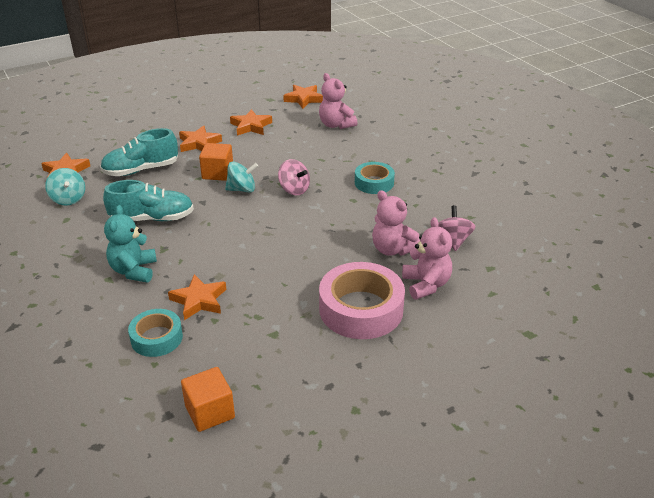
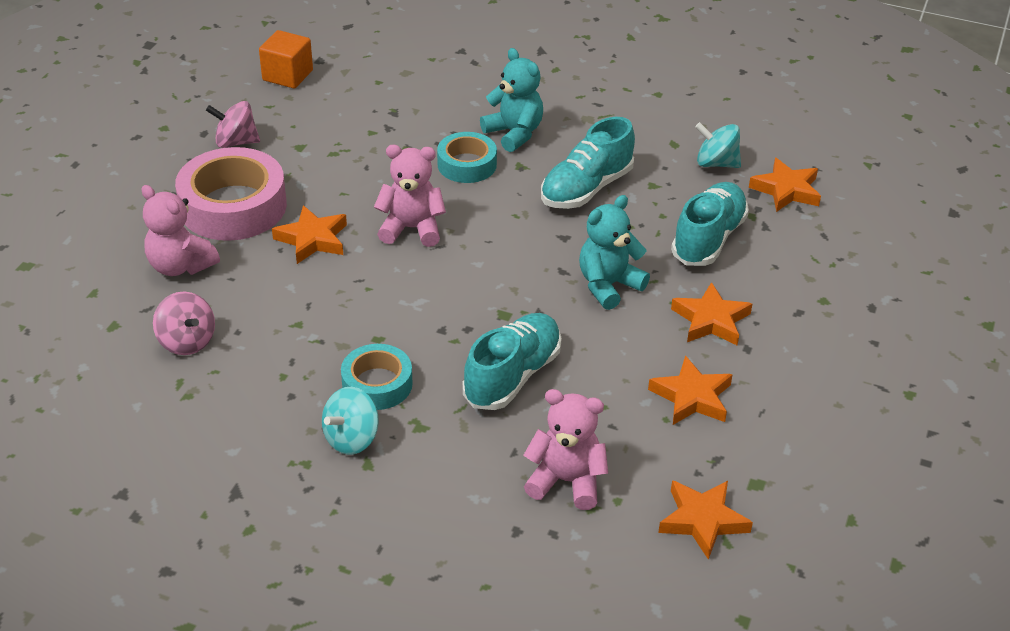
camera: 140 degrees right, 5 degrees up
turquoise tape [128,309,183,357] -> turquoise tape moved to [437,132,497,183]
orange star [168,274,226,320] -> orange star moved to [272,205,347,264]
orange cube [199,143,233,181] -> turquoise teddy bear [579,195,650,310]
turquoise spinning top [225,161,258,192] -> turquoise spinning top moved to [322,387,379,455]
pink spinning top [278,159,310,195] -> pink spinning top moved to [206,101,260,148]
pink teddy bear [372,190,420,256] -> pink teddy bear moved to [374,145,446,247]
none -> turquoise shoe [463,313,561,410]

